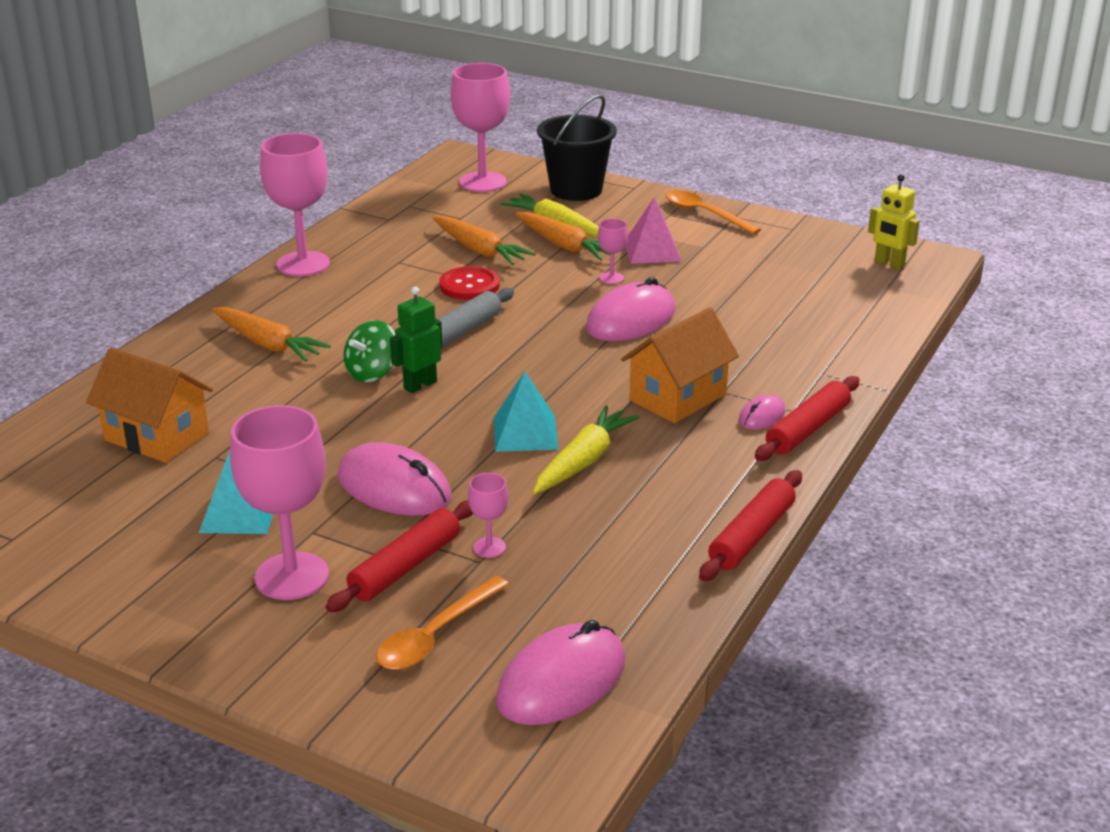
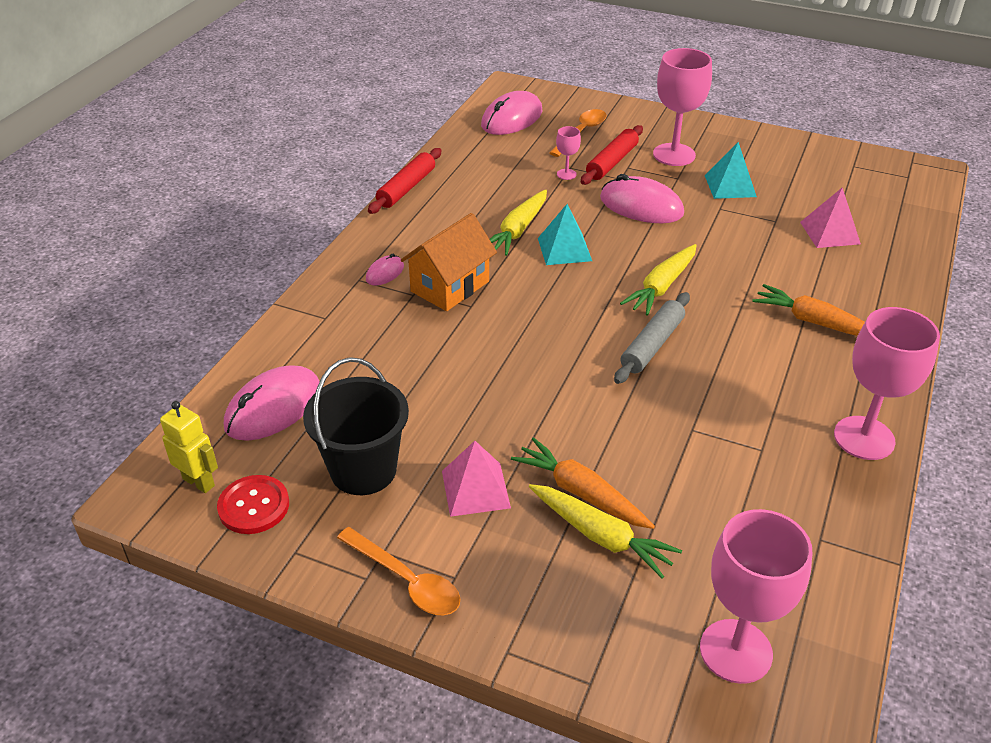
camera: 175 degrees right, 10 degrees up
orange house [86,348,213,463] -> pink pyramid [800,188,861,248]
green spinning top [343,320,395,382] -> none
green robot [390,287,442,393] -> yellow carrot [620,244,697,316]
orange carrot [433,216,535,265] -> none
red button [439,266,500,300] -> red button moved to [217,475,289,534]
black bucket [537,94,617,201] -> black bucket moved to [303,357,409,495]
pink mouse [585,277,675,341] -> pink mouse moved to [224,366,320,441]
pink goblet [598,219,628,284] -> none
red rolling pin [755,376,860,461] -> none

